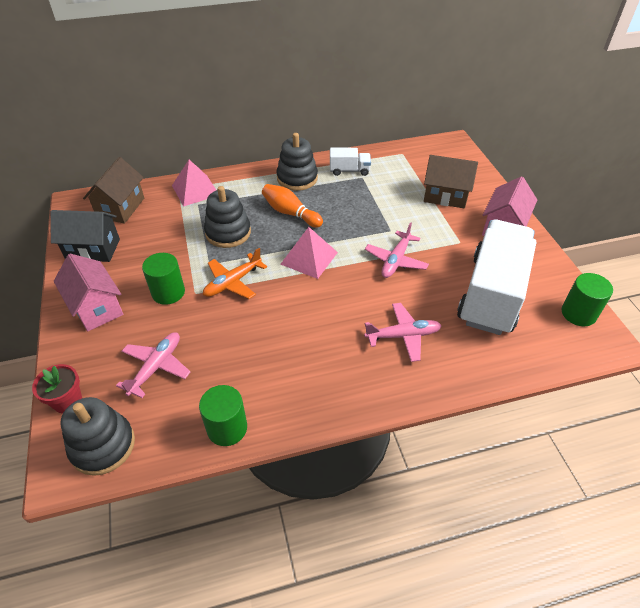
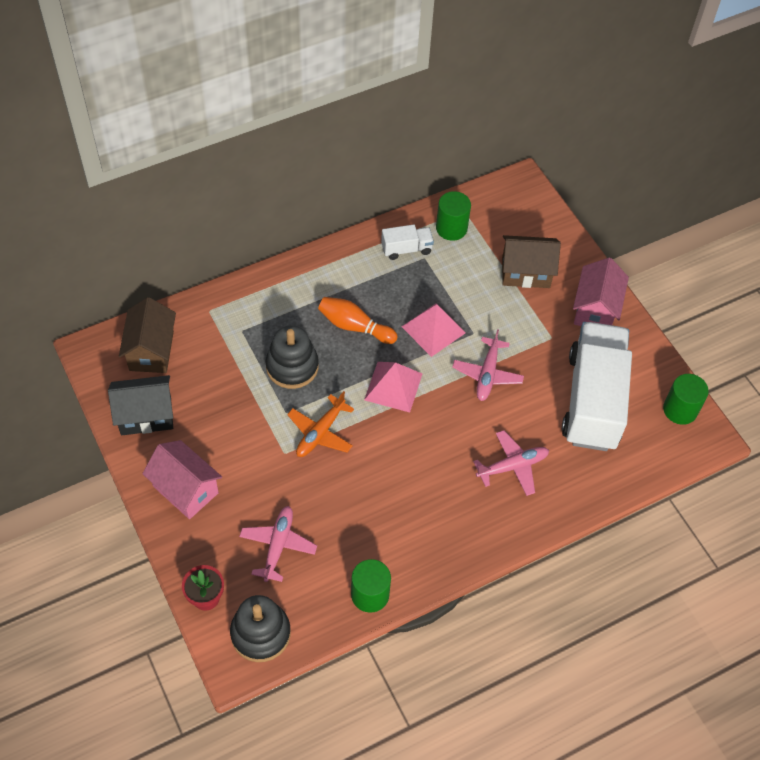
camera: 15 degrees left, 10 degrees up
green cylinder [142,253,185,305] -> green cylinder moved to [436,191,471,241]
pink pyramid [172,160,216,206] -> pink pyramid moved to [402,304,466,357]
black stacking toy [277,133,318,191] -> none

